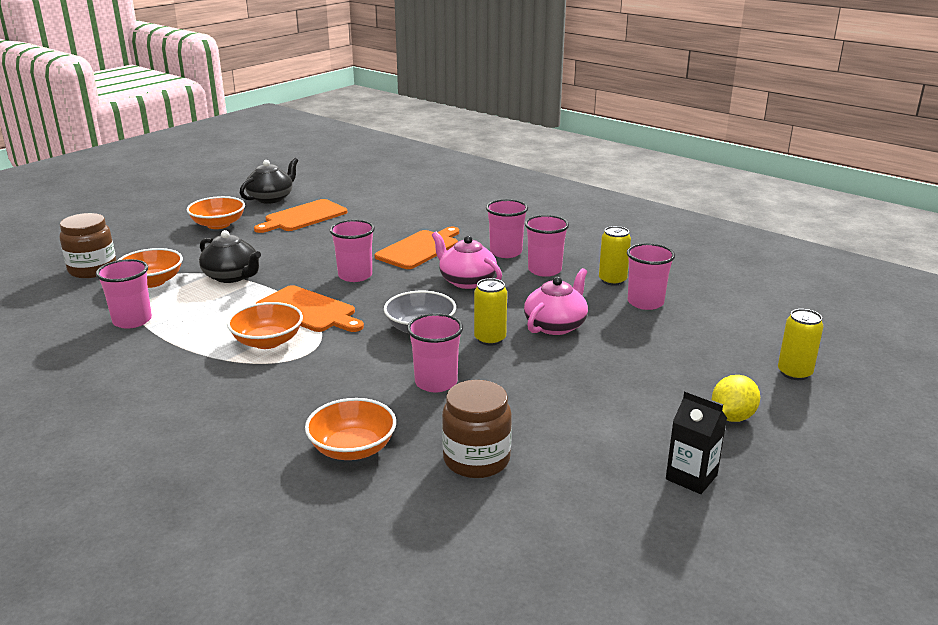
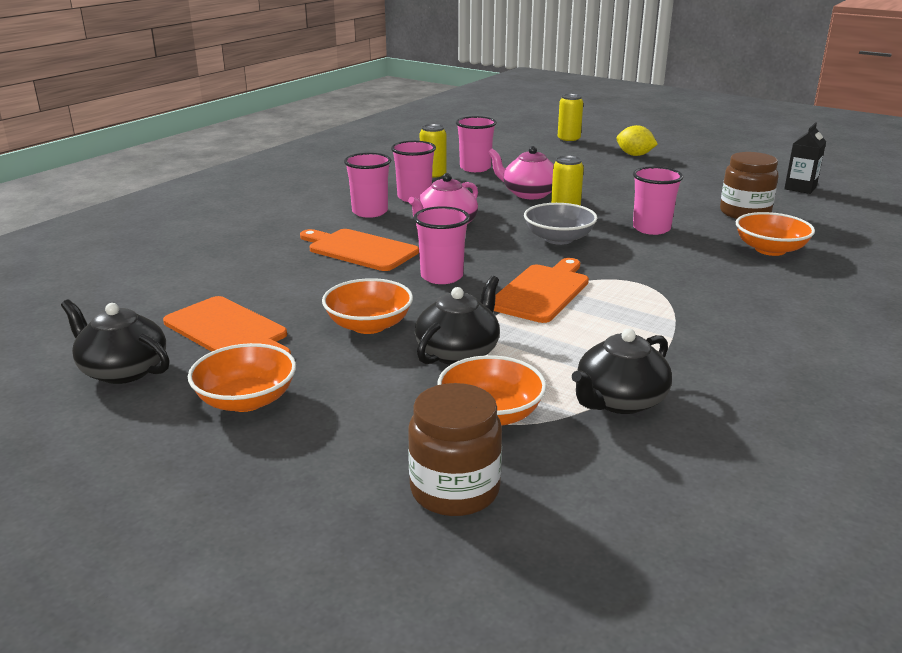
camera: 95 degrees left, 0 degrees up
pink cup [96,259,152,329] -> black teapot [572,329,672,414]
orange bowl [227,302,303,349] -> orange bowl moved to [322,278,413,334]
black carton [666,390,727,494] -> black carton moved to [784,123,826,194]

